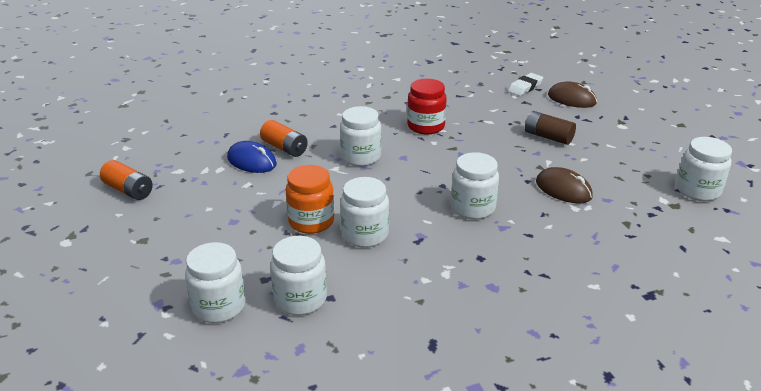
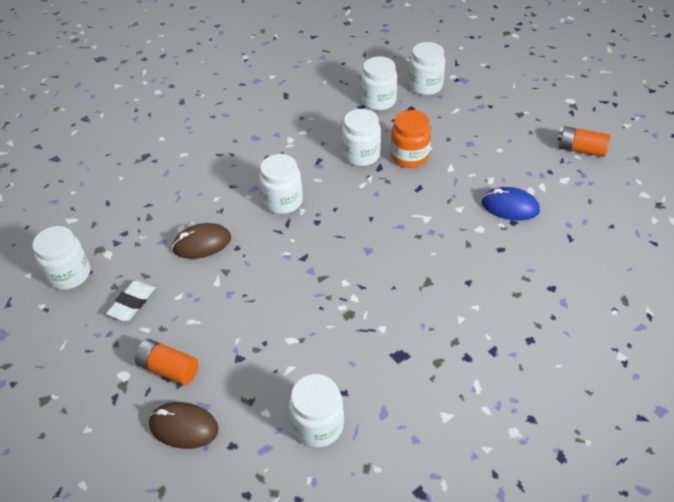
camera: 165 degrees right, 15 degrees up
orange battery [260,120,308,157] -> orange battery moved to [135,339,199,385]
white jar [340,106,382,166] -> white jar moved to [289,374,344,448]
red jar [407,79,447,135] -> none
white eraser [508,73,543,96] -> white eraser moved to [106,280,156,321]
brown battery [525,111,576,145] -> none
brown mouse [536,167,593,204] -> brown mouse turned 45 degrees counterclockwise [172,223,231,259]

